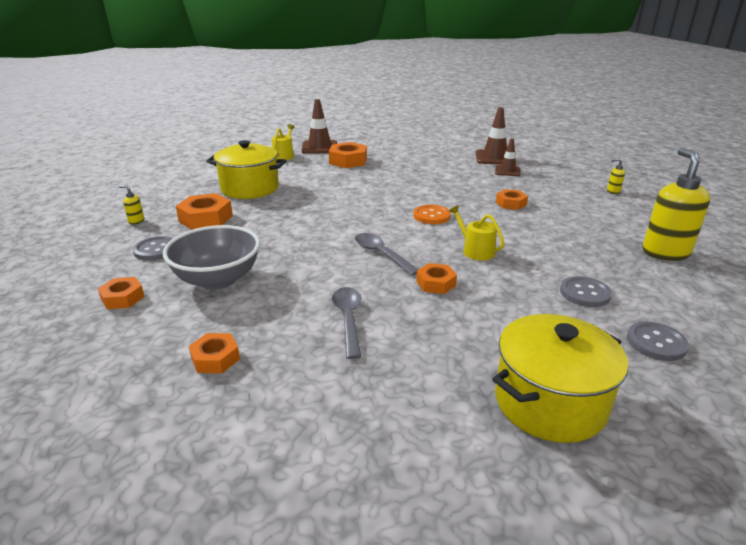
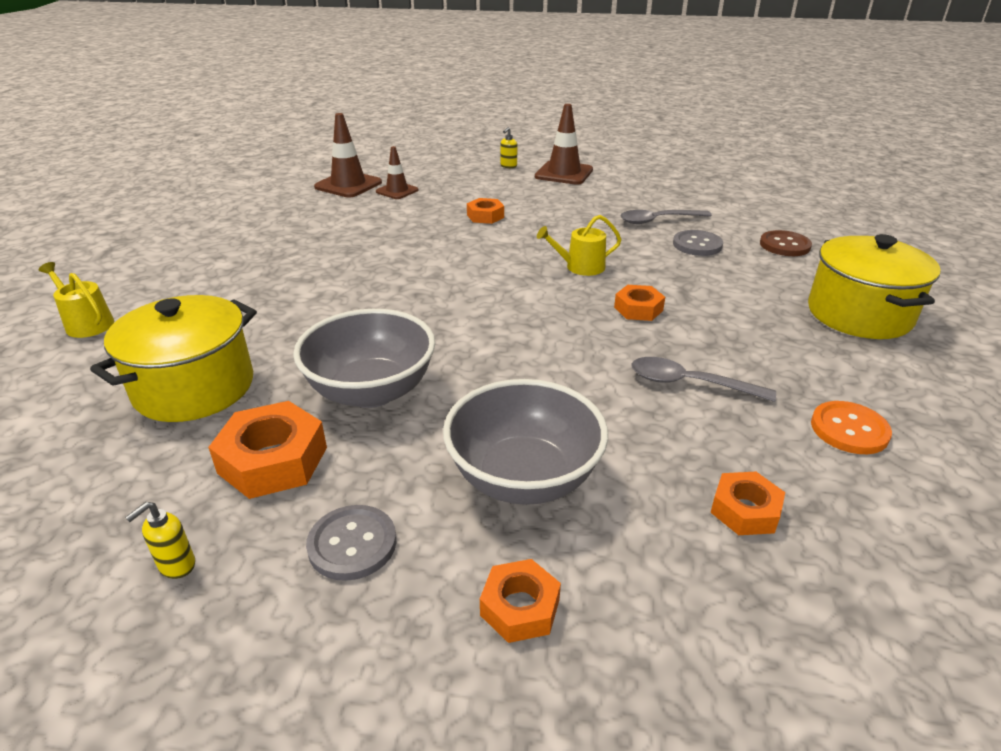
camera: 65 degrees left, 5 degrees up
brown traffic cone [302,99,337,154] -> brown traffic cone moved to [535,104,593,185]
orange nut [329,142,367,168] -> none
grey spoon [355,233,418,275] -> grey spoon moved to [620,210,712,224]
orange button [413,205,451,224] -> orange button moved to [811,401,892,454]
grey button [627,321,689,361] -> brown button [760,230,812,256]
yellow soap dispenser [643,148,710,261] -> none
none -> grey bowl [293,309,435,408]

